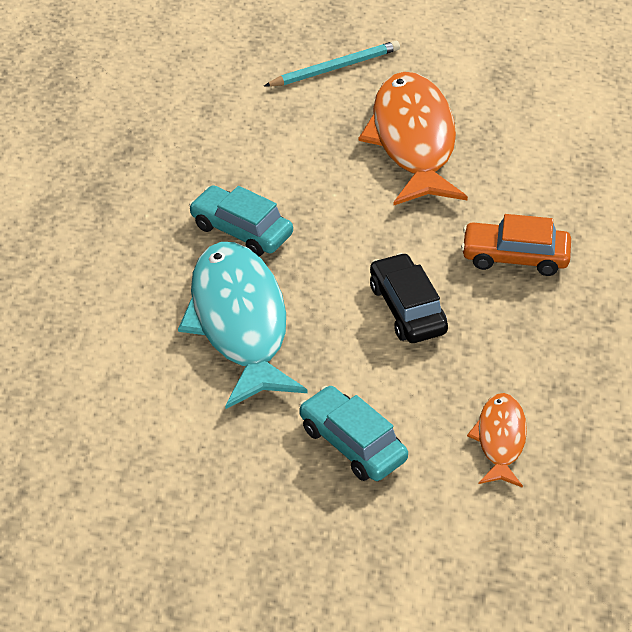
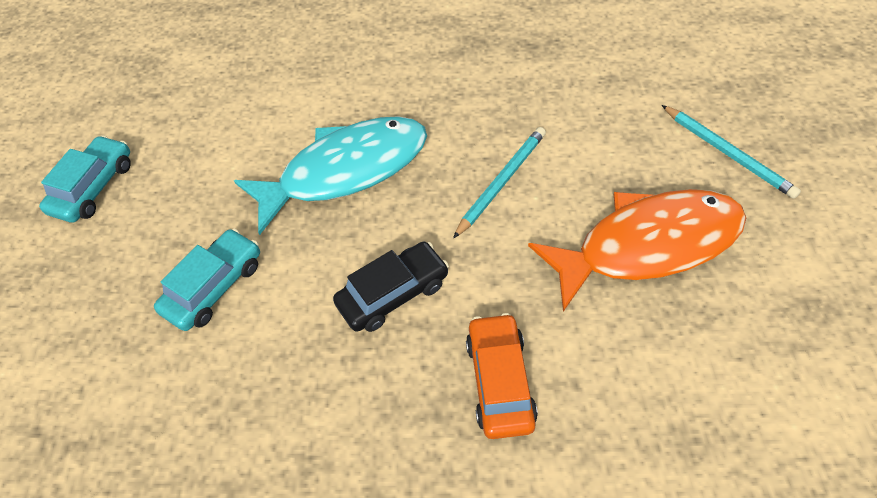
camera: 80 degrees right, 10 degrees up
turquoise car [189,185,293,256] -> turquoise car moved to [39,135,131,223]
orange fish [467,393,527,488] -> none
none -> turquoise pencil [453,127,546,239]

